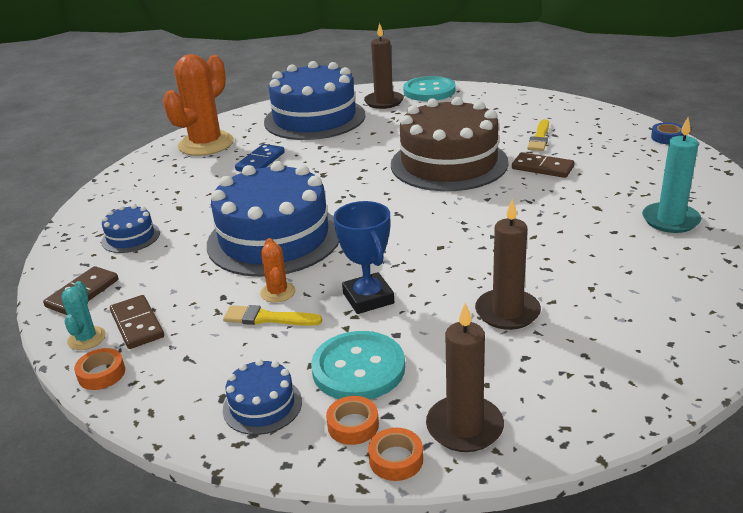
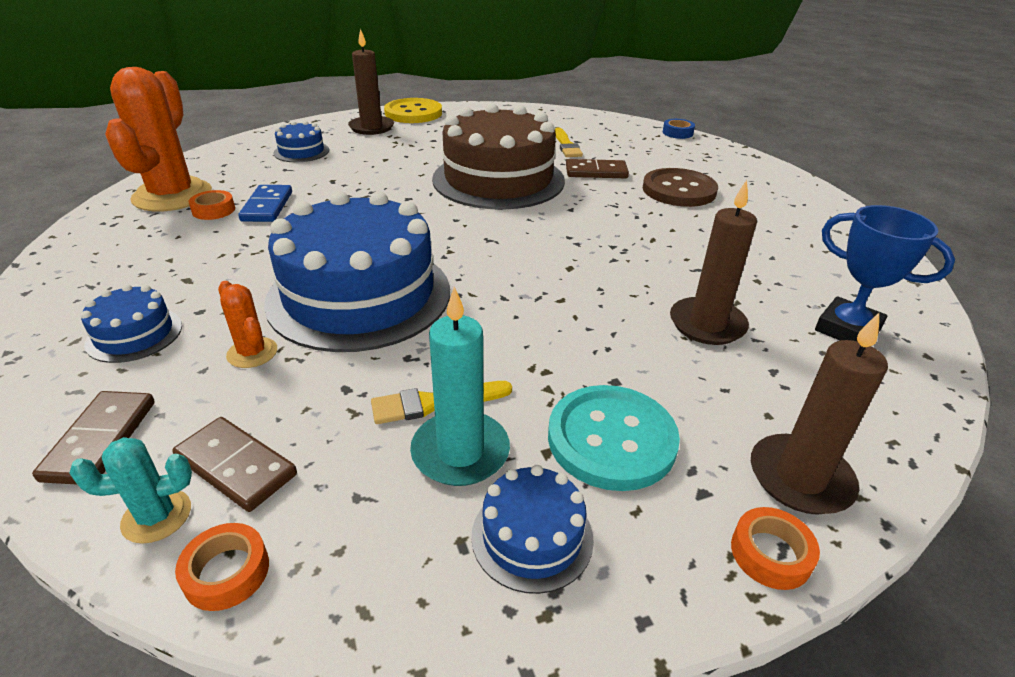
camera: 30 degrees left, 5 degrees up
turquoise cactus [61,281,106,350] -> turquoise cactus turned 75 degrees counterclockwise [69,437,192,544]
orange cactus [260,238,295,303] -> orange cactus moved to [218,281,277,368]
blue cake [264,61,365,140] -> blue cake [274,121,329,162], size x0.44
orange tape [326,396,379,445] -> orange tape moved to [188,190,235,220]
blue trophy [333,201,394,314] -> blue trophy moved to [815,205,955,342]
turquoise button [403,76,456,101] -> yellow button [384,98,442,123]
turquoise candle [642,117,701,233] -> turquoise candle moved to [410,286,510,486]
none -> brown button [643,168,718,207]

